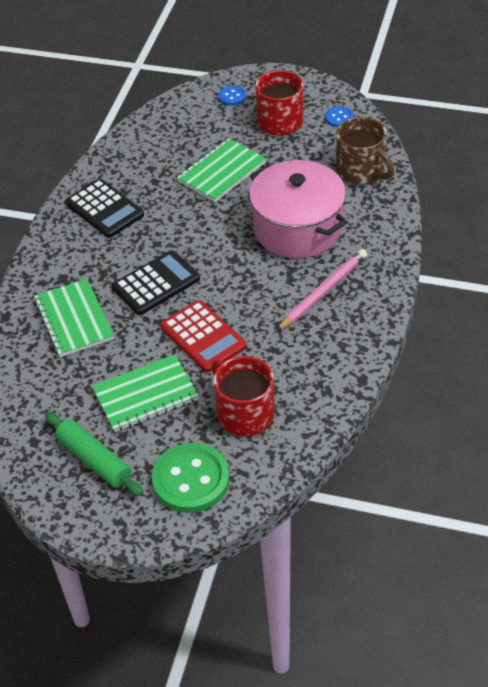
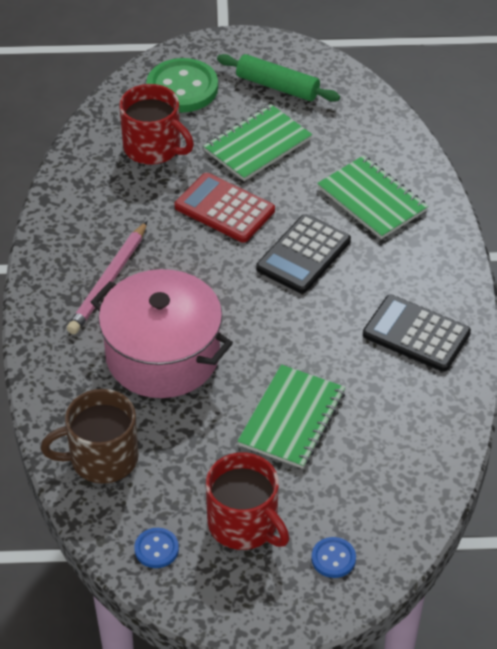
camera: 160 degrees right, 0 degrees up
brown mug [336,117,394,185] -> brown mug turned 45 degrees counterclockwise [41,389,139,484]

